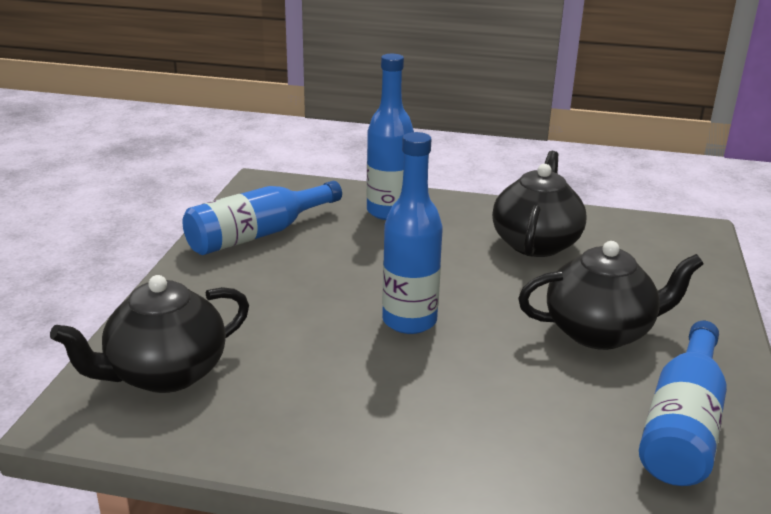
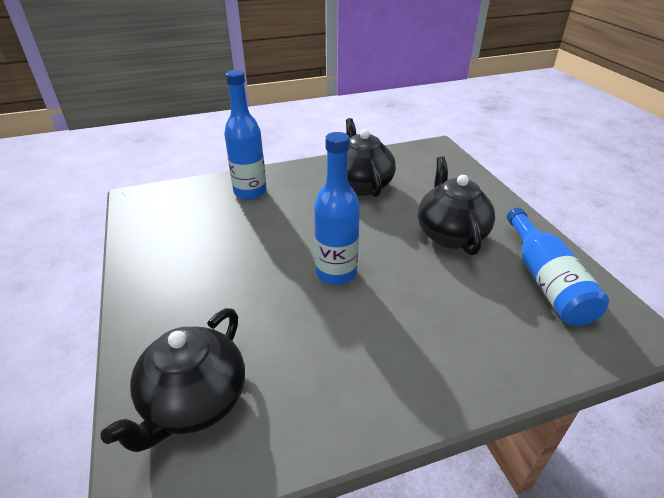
camera: 30 degrees left, 10 degrees up
blue bottle [183,181,342,255] -> none
black teapot [518,241,704,350] -> black teapot turned 60 degrees counterclockwise [418,156,495,255]

